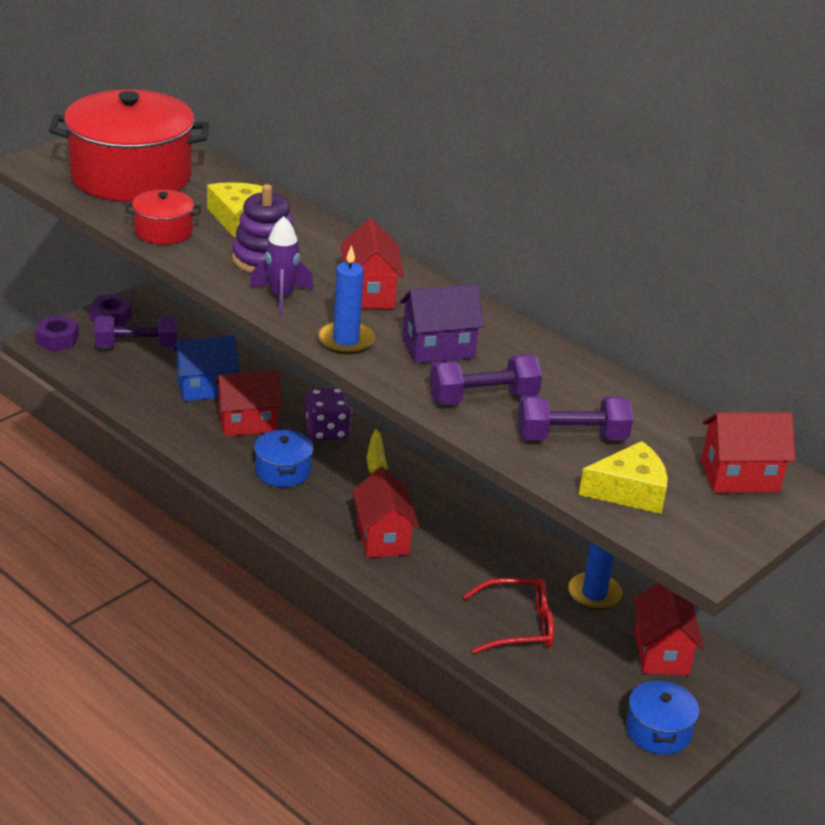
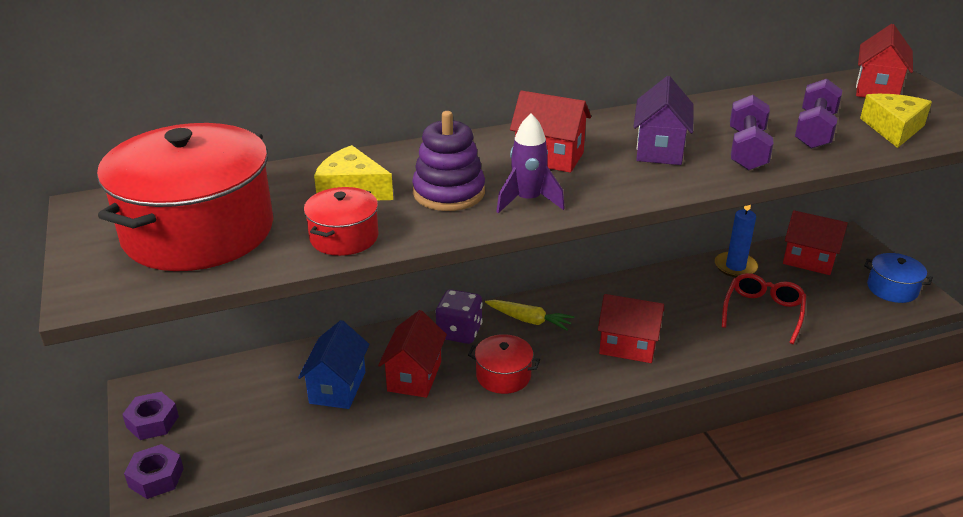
camera: 60 degrees left, 0 degrees up
purple dumbbell [94,316,177,348] -> none
blue pot [254,430,314,487] -> red pot [468,334,540,394]
blue candle [317,245,375,355] -> none

